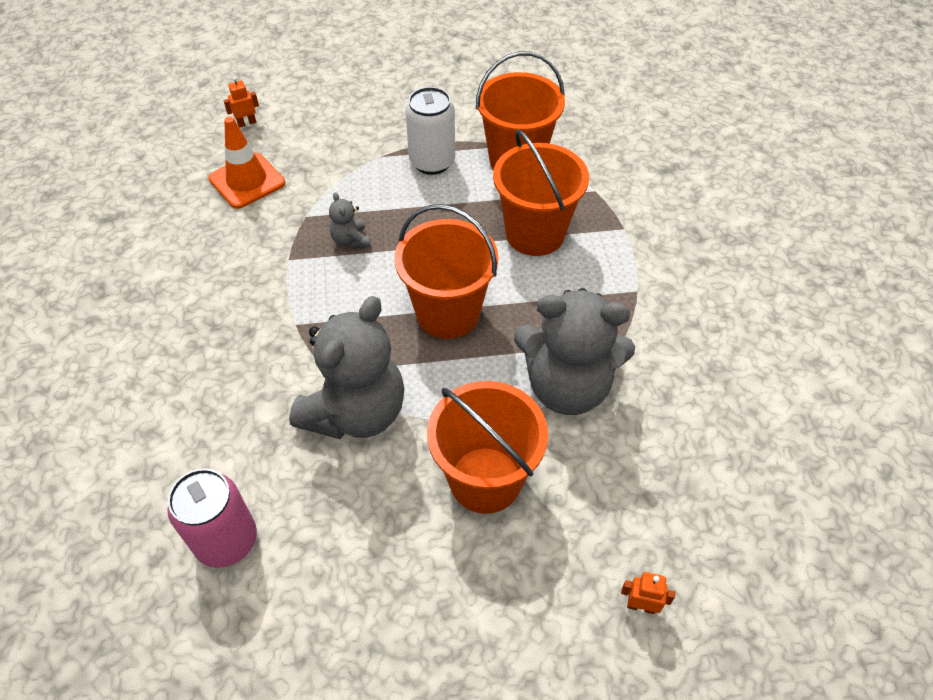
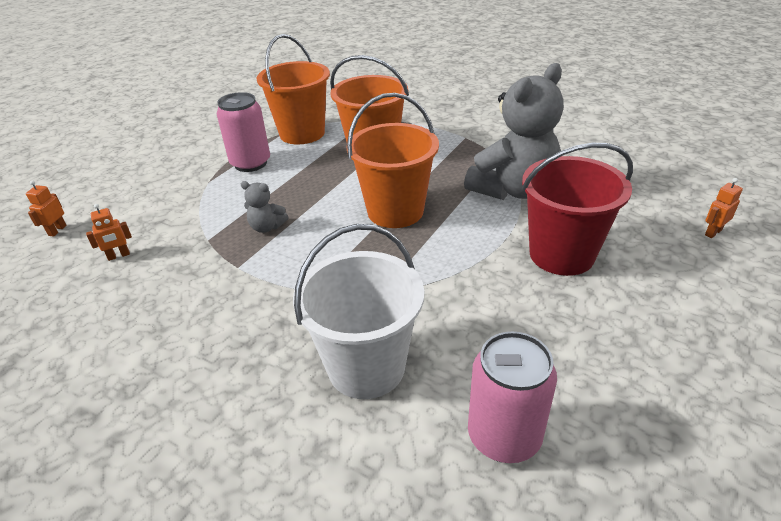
camera: 50 degrees left, 15 degrees down
orange traffic cone [209,117,285,209] -> orange robot [86,204,132,261]
grey teddy bear [289,296,404,439] -> none
white can [405,87,455,175] -> pink can [217,92,270,172]
orange bucket [427,381,548,514] -> red bucket [522,143,633,276]
none -> white bucket [293,224,424,399]

